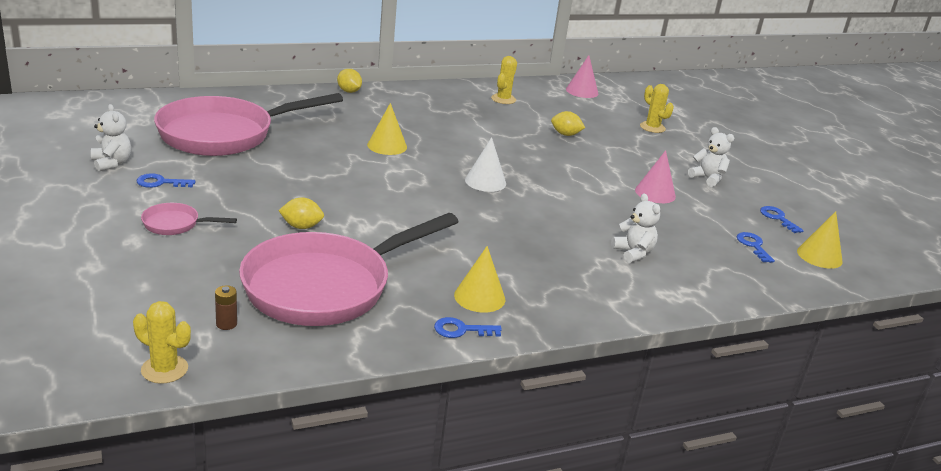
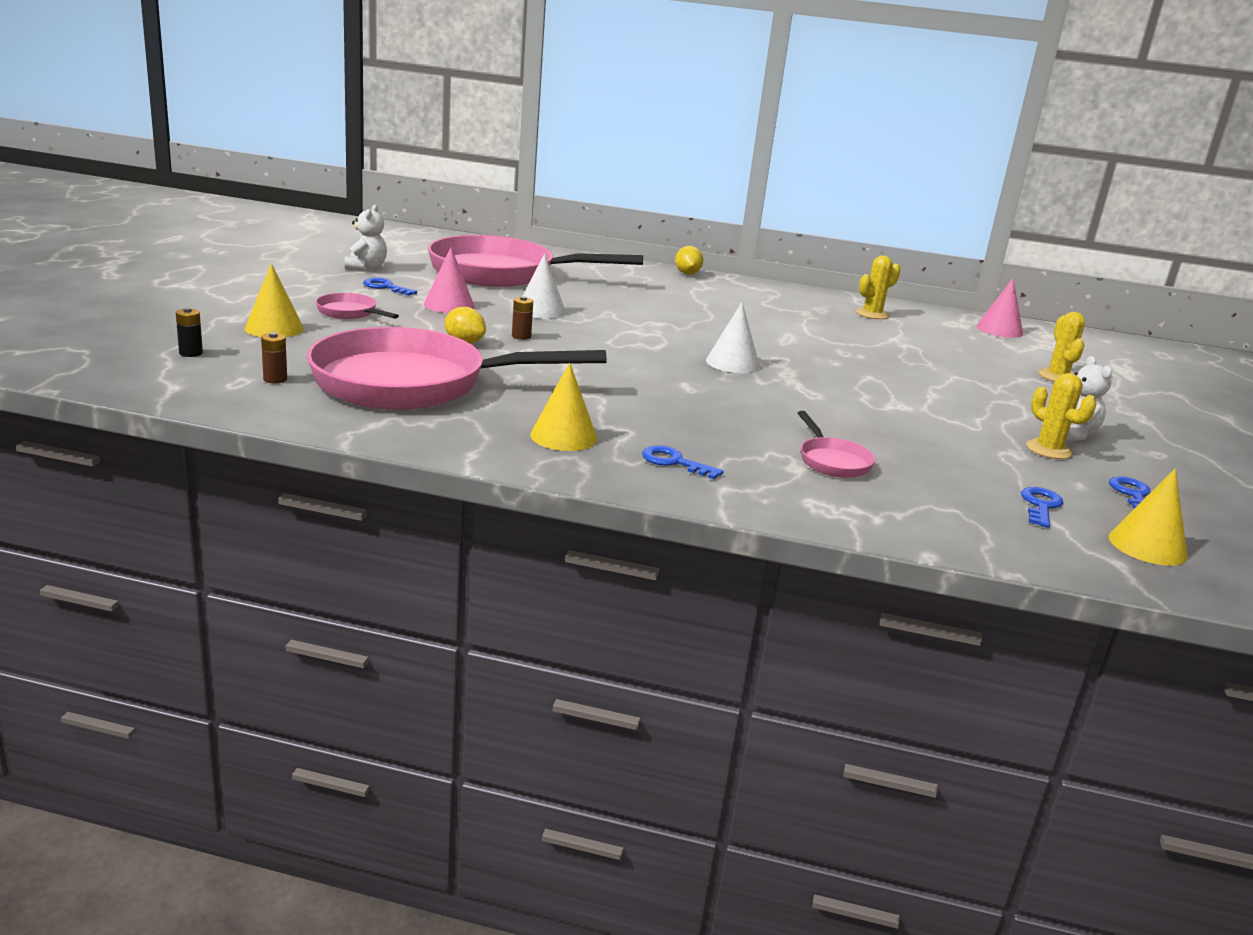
camera: 35 degrees right, 5 degrees down
yellow cactus [133,301,191,384] -> yellow cactus moved to [1026,373,1097,459]
yellow cone [367,103,407,155] -> yellow cone moved to [245,264,304,337]
blue key [434,317,502,338] -> blue key moved to [642,445,724,479]
yellow lemon [551,111,585,136] -> none
white teddy bear [611,193,660,263] -> pink pan [798,411,875,478]
pink cone [635,150,676,203] -> pink cone moved to [424,247,475,313]
none -> black battery [176,307,203,357]
none -> brown battery [512,296,533,340]
none -> white cone [523,253,566,319]

